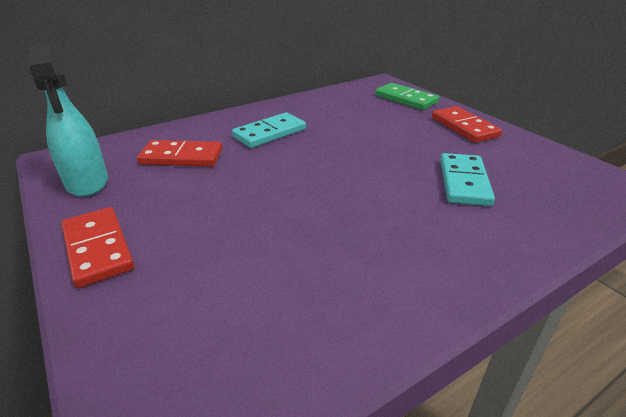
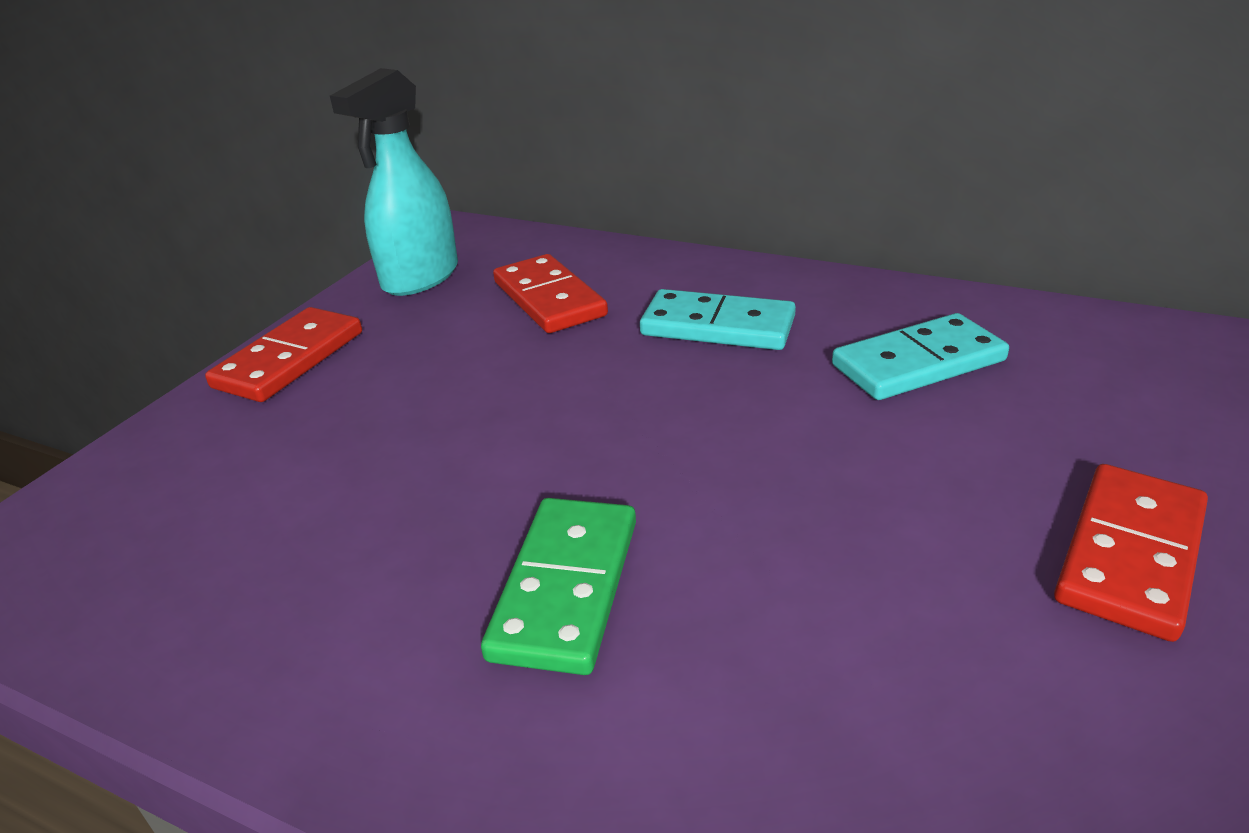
camera: 60 degrees right, 0 degrees up
green domino [375,83,439,110] -> green domino moved to [481,498,636,675]
turquoise domino [440,153,495,206] -> turquoise domino moved to [832,313,1009,400]

